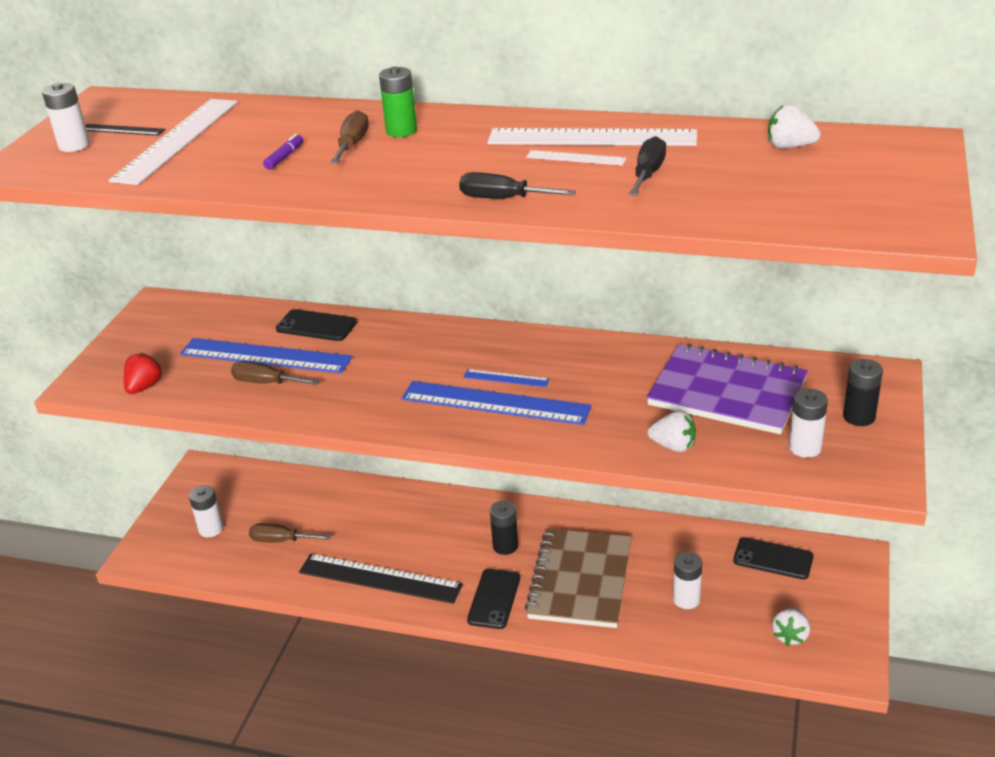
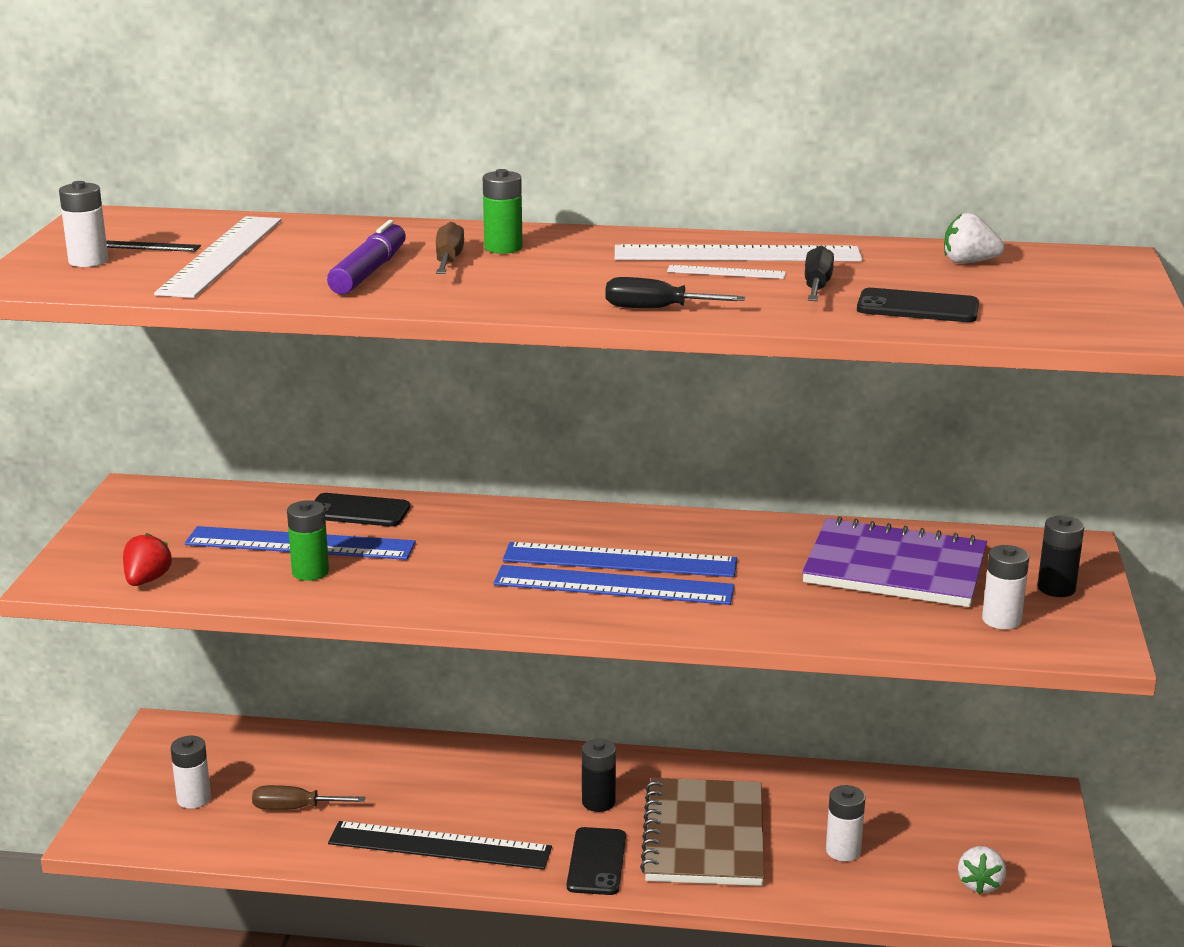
camera: 10 degrees left, 10 degrees down
brown screwdriver [231,361,320,385] -> green battery [287,500,329,581]
purple marker [263,134,303,170] -> purple marker [327,220,406,295], size x2.01
blue ruler [463,369,550,387] -> blue ruler [503,542,737,577], size x2.15
white strawberry [647,410,696,452] -> none
black phone [733,537,814,580] -> black phone moved to [857,288,979,322]

